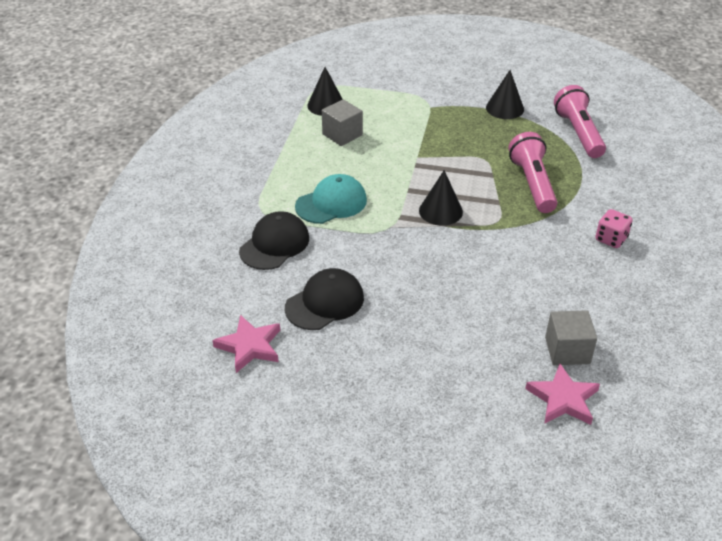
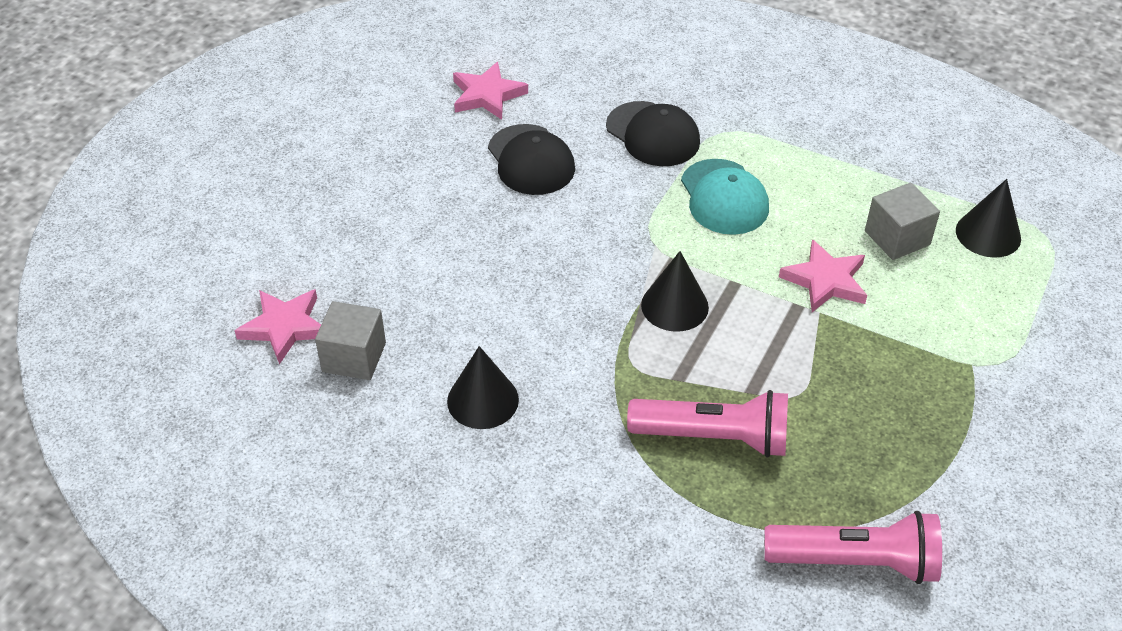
camera: 105 degrees right, 5 degrees up
black cone [486,70,524,119] -> black cone moved to [447,346,519,429]
pink dice [595,209,633,248] -> none
none -> pink star [779,239,867,312]

